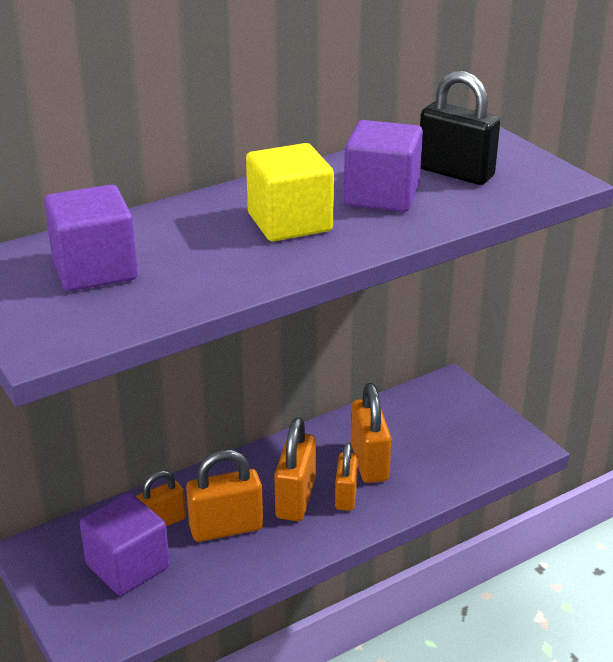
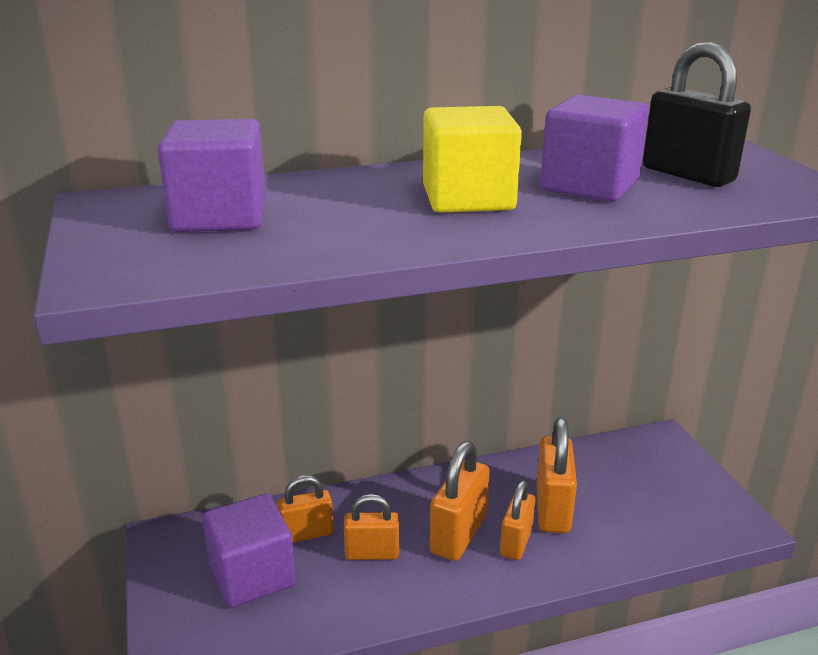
camera: 15 degrees right, 5 degrees down
orange padlock [186,450,263,542] -> orange padlock [344,494,399,560], size x0.66

